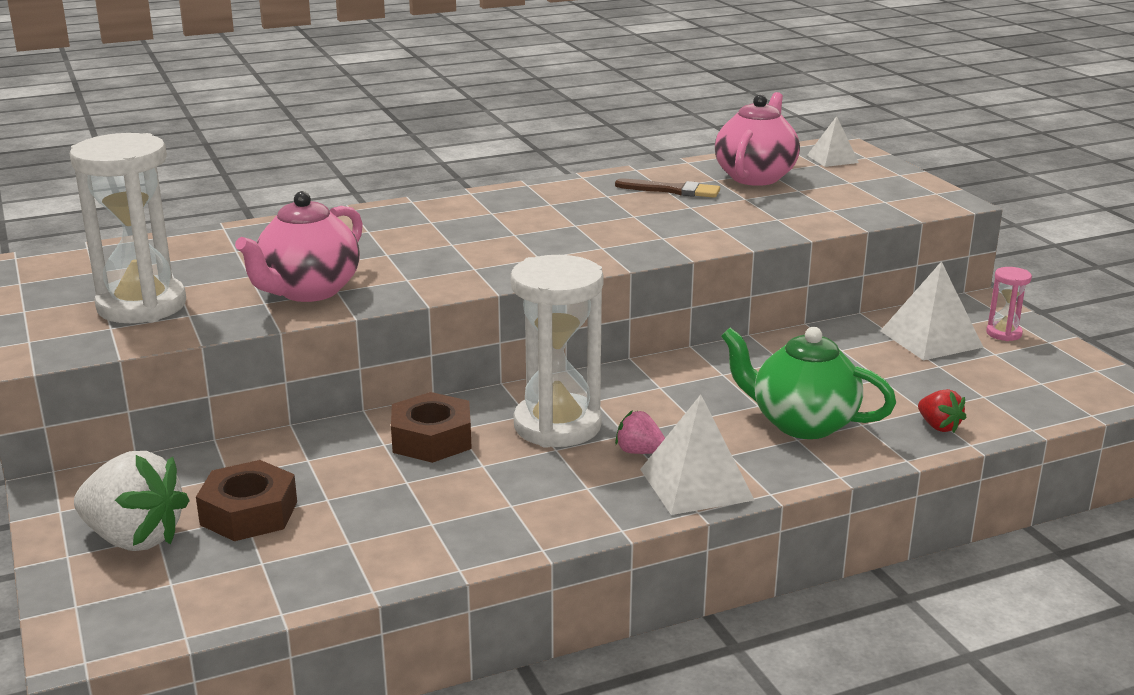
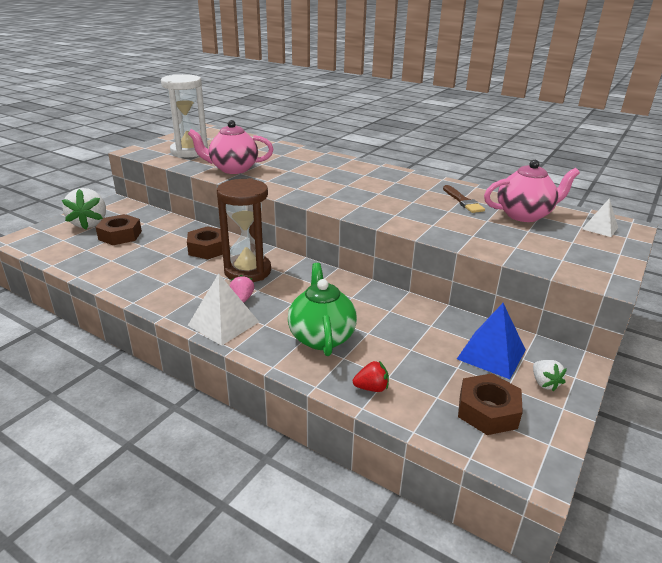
camera: 55 degrees right, 5 degrees up
white hourglass [511,255,604,448] -> brown hourglass [217,178,271,282]
white pyramid [880,261,984,361] -> blue pyramid [457,303,526,379]
red strawberry [918,389,967,433] -> red strawberry turned 120 degrees counterclockwise [353,361,389,392]
pink hourglass [986,267,1032,341] -> white strawberry [533,360,567,391]
none -> brown nut [458,373,523,435]

